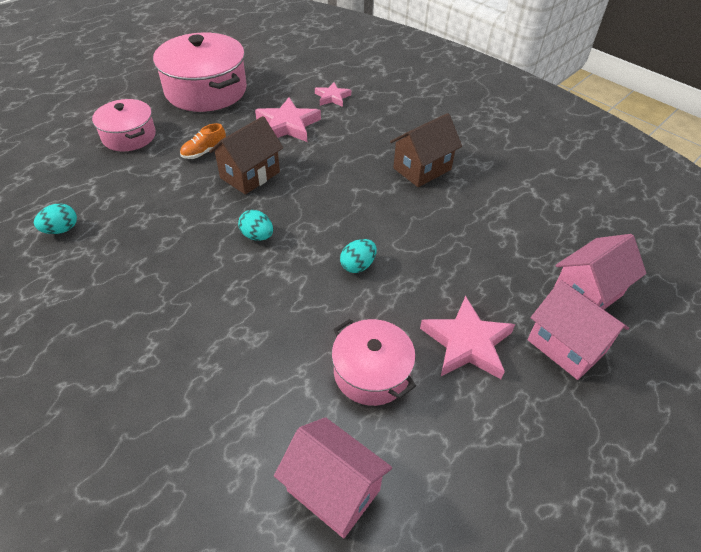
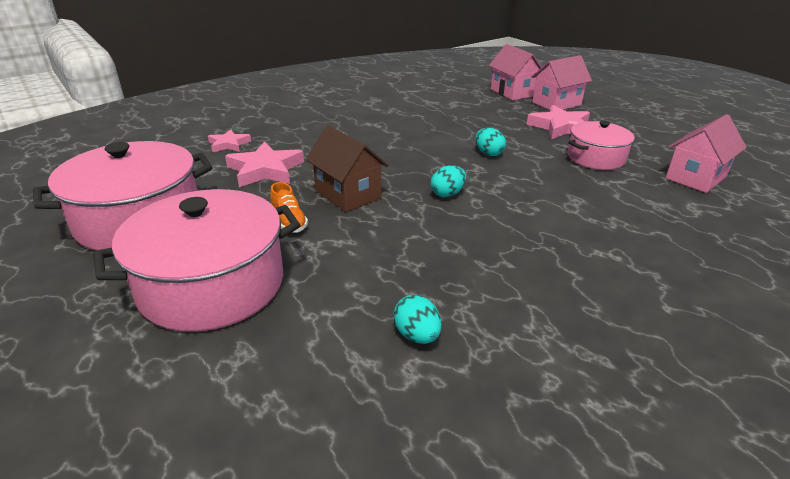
camera: 80 degrees left, 15 degrees down
pink pot [92,99,156,151] -> pink pot [93,189,301,332], size x1.70
brown house [390,113,462,187] -> none

